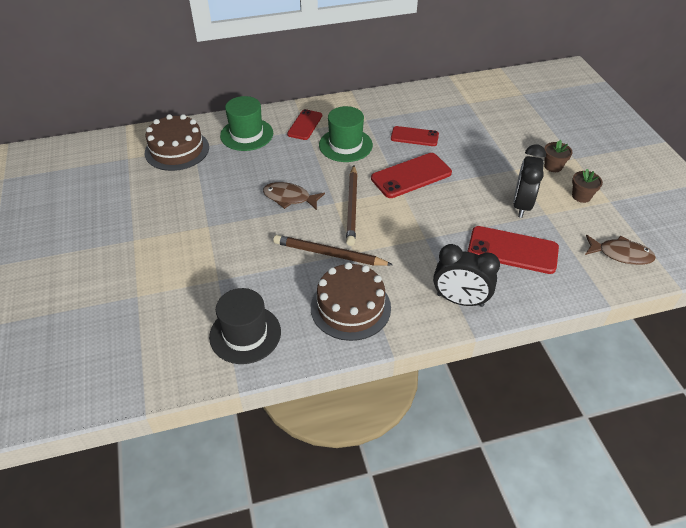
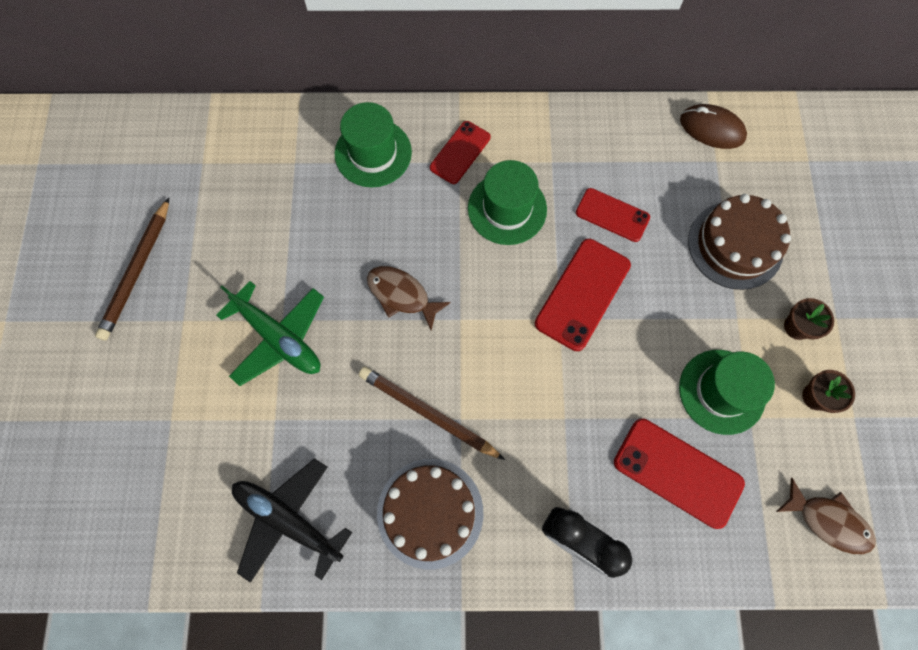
camera: 15 degrees right, 25 degrees up
brown cake [145,114,209,171] -> brown cake moved to [688,194,791,290]
black hat [209,288,281,364] -> black plane [232,458,352,582]
brown pencil [346,165,358,246] -> brown pencil moved to [95,198,169,340]
red phone [371,153,452,198] -> red phone turned 45 degrees counterclockwise [535,239,631,351]
black clock [513,144,546,218] -> green hat [679,350,775,435]
none -> green plane [216,281,324,386]
none -> brown mouse [680,104,747,149]

